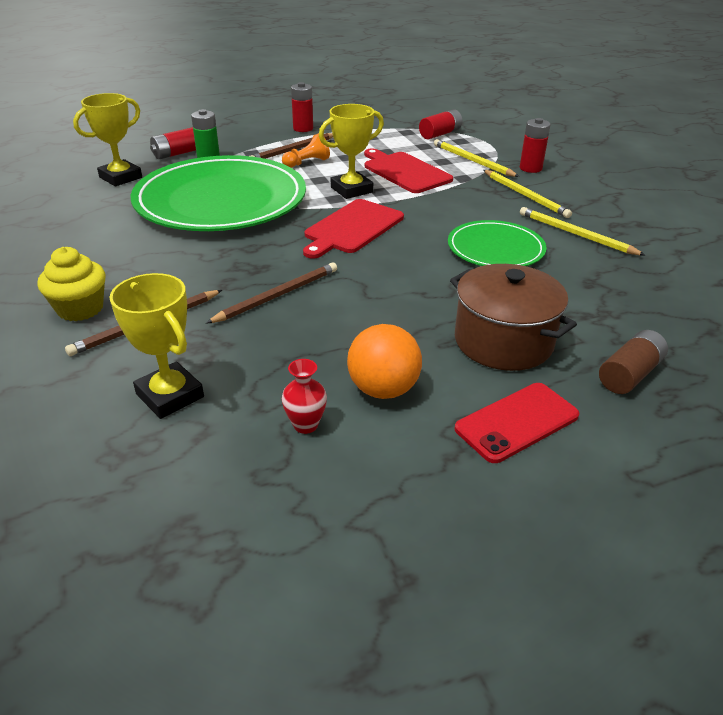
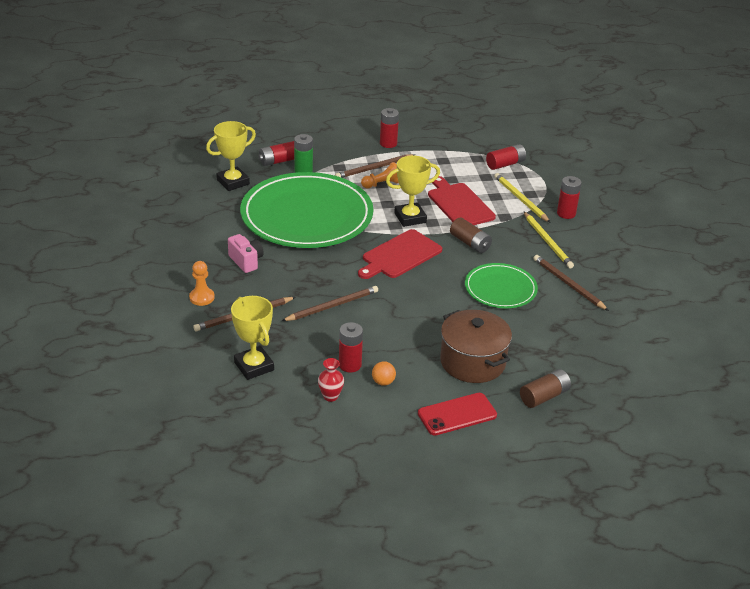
camera: 10 degrees right, 0 degrees up
yellow cupcake [38,247,105,321] -> orange pawn [189,261,215,306]
orange ball [347,324,422,399] -> orange ball [372,361,396,386], size x0.53
yellow pencil [520,207,646,256] -> brown pencil [534,255,609,311]
none -> pink camera [228,234,264,273]
none -> red battery [339,322,363,372]
none -> brown battery [450,218,492,253]

